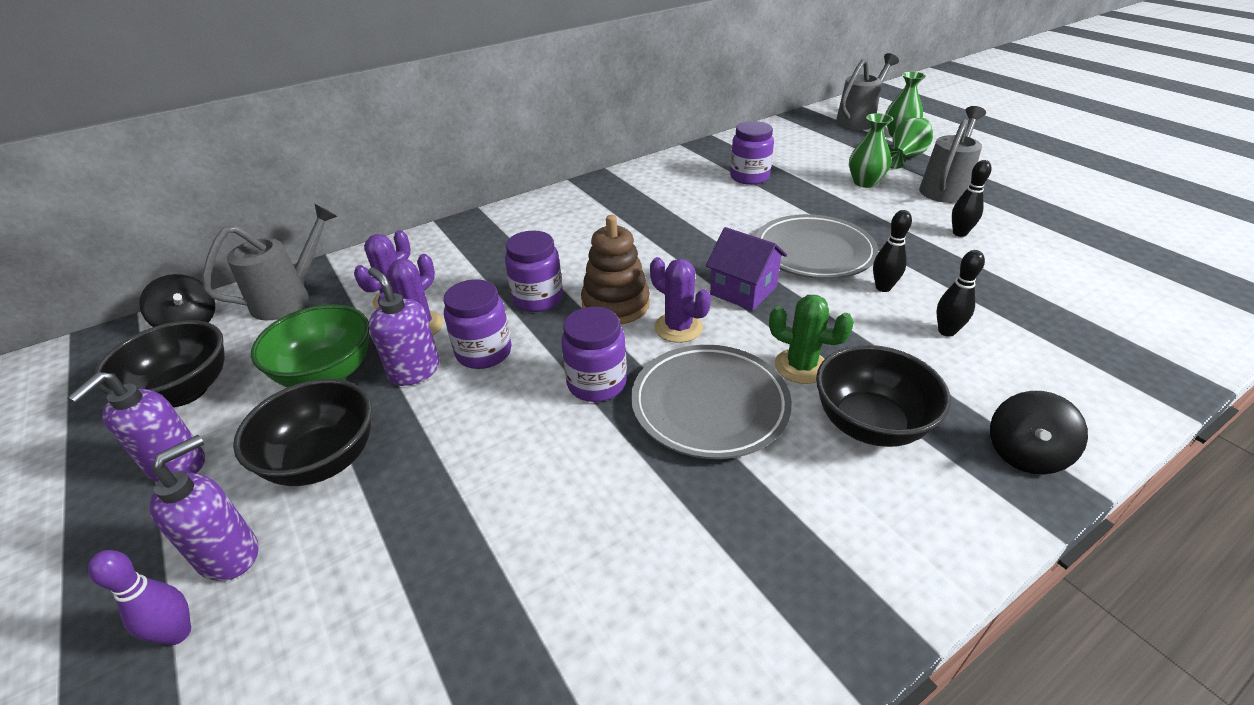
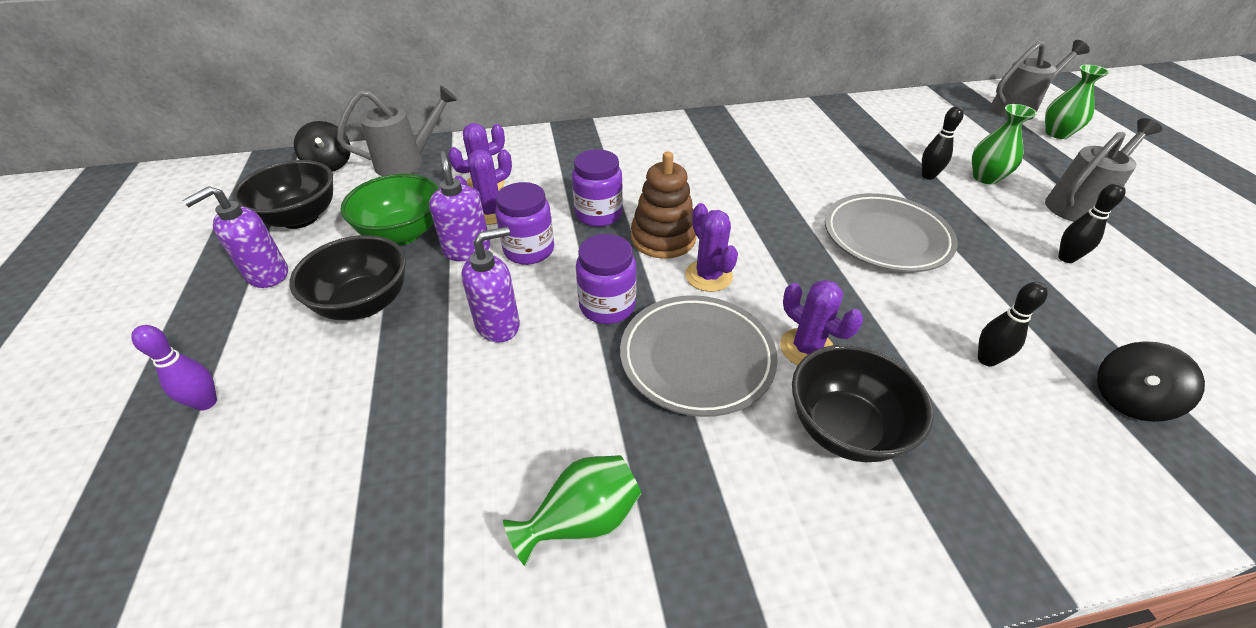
camera: 20 degrees right, 5 degrees up
purple soap dispenser [149,435,259,581] -> purple soap dispenser moved to [461,227,520,343]
purple house [706,227,787,311] -> none
purple jar [730,121,774,185] -> none
green cactus [769,295,854,384] -> purple cactus [780,280,863,366]
black bowling pin [873,210,912,292] -> black bowling pin moved to [922,106,964,180]
green vase [889,118,933,169] -> green vase moved to [503,455,642,566]
black spinning top [990,391,1088,474] -> black spinning top moved to [1097,341,1205,422]

